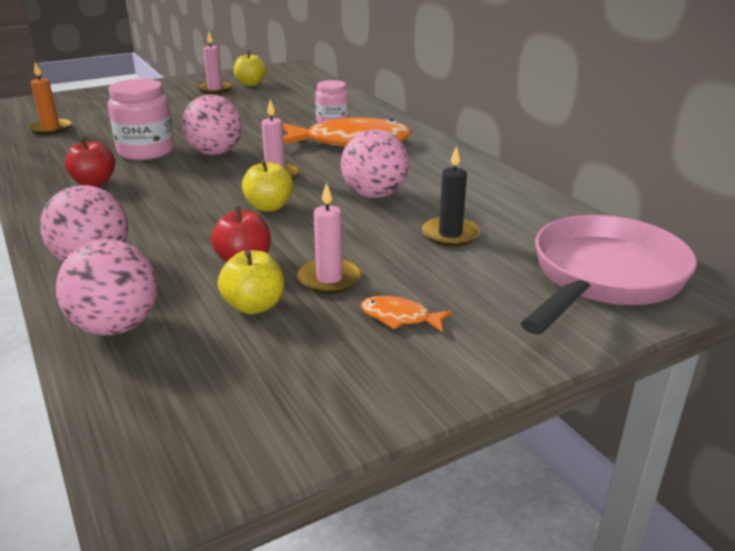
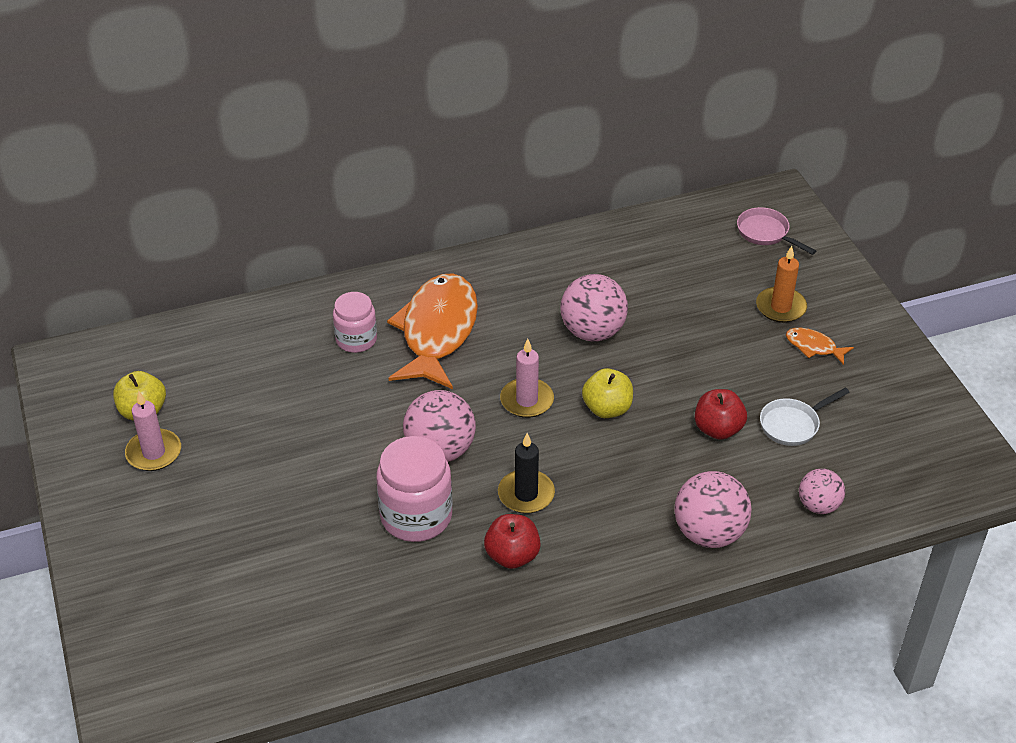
camera: 80 degrees left, 15 degrees up
orange candle [28,62,72,135] -> orange candle moved to [756,246,807,323]
pink ball [56,239,158,335] -> pink ball [799,469,845,514], size x0.61
yellow apple [218,250,284,314] -> white pan [760,388,850,446]
pink candle [297,182,362,294] -> none
orange fish [361,296,452,332] -> orange fish turned 90 degrees clockwise [786,328,854,365]
black candle [422,146,480,247] -> black candle moved to [498,433,555,514]
pink pan [520,215,697,335] -> pink pan [737,207,816,255], size x0.45

